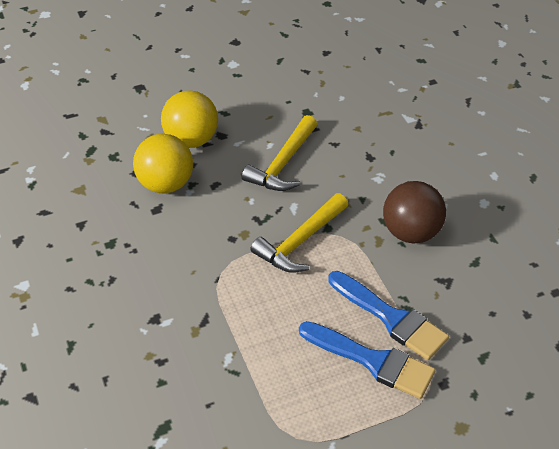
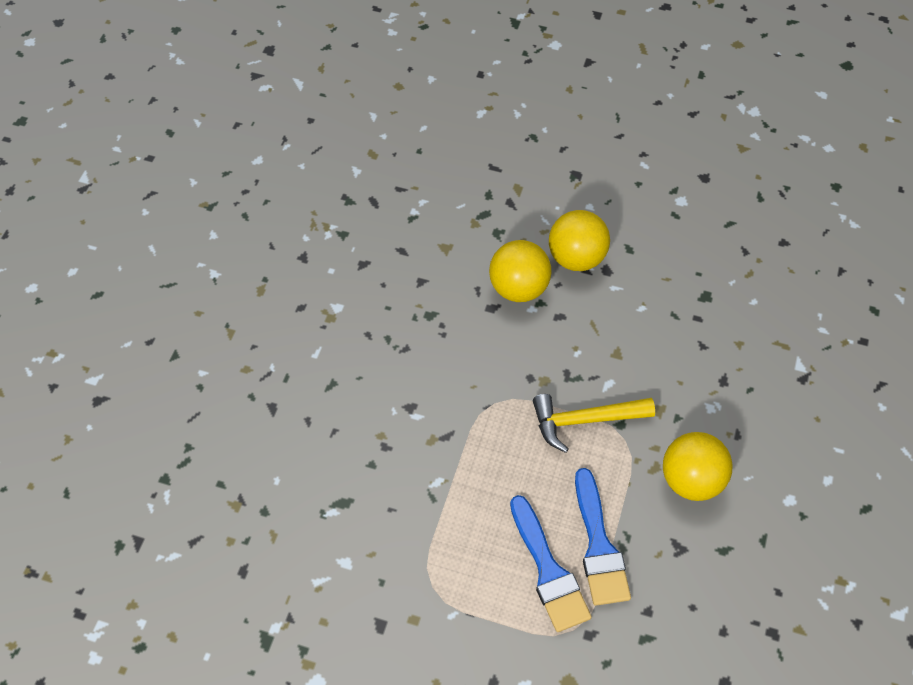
camera: 40 degrees right, 10 degrees up
yellow hammer [242,115,317,191] -> none
brown ball [383,181,446,244] -> yellow ball [663,432,732,501]

